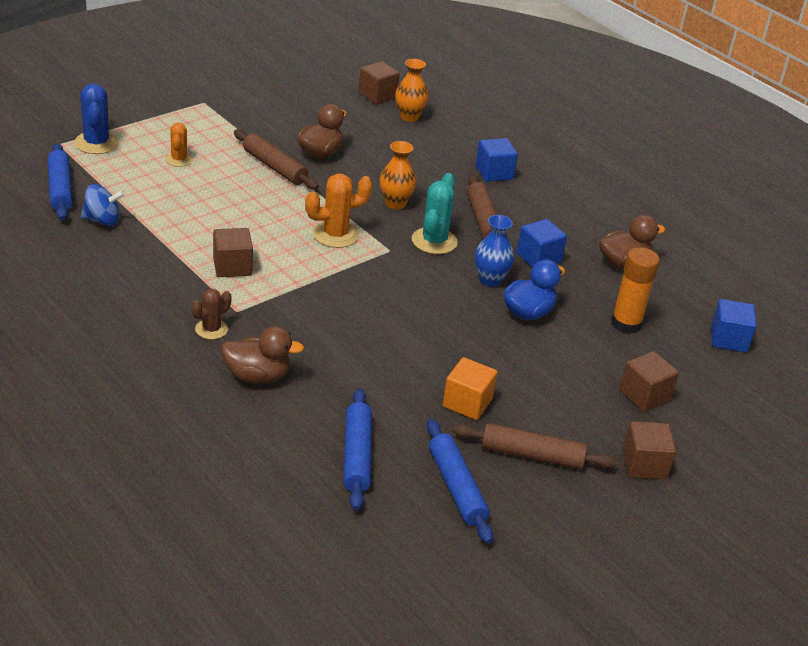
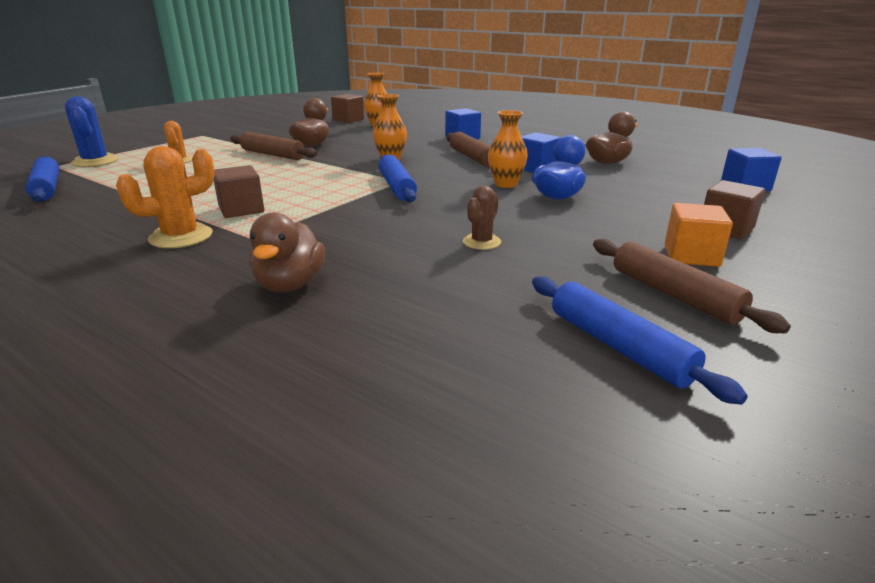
camera: 10 degrees left, 10 degrees down
blue spinning top [81,184,125,226] -> none
brown cactus [192,289,231,340] -> brown cactus moved to [463,186,501,250]
brown duck [221,326,304,384] -> brown duck turned 105 degrees clockwise [250,213,325,292]
orange cactus [305,174,373,248] -> orange cactus moved to [116,146,215,248]
blue rolling pin [343,388,372,510] -> blue rolling pin moved to [379,155,417,202]
turquoise cactus [412,173,458,254] -> none
orange cube [443,357,497,420] -> orange cube moved to [665,203,733,267]
brown rolling pin [453,423,616,469] -> brown rolling pin turned 60 degrees clockwise [593,239,791,333]
blue vase [475,215,514,287] -> orange vase [488,110,528,188]
orange glue stick [611,247,660,334] -> none
brown cube [622,421,676,479] -> none

